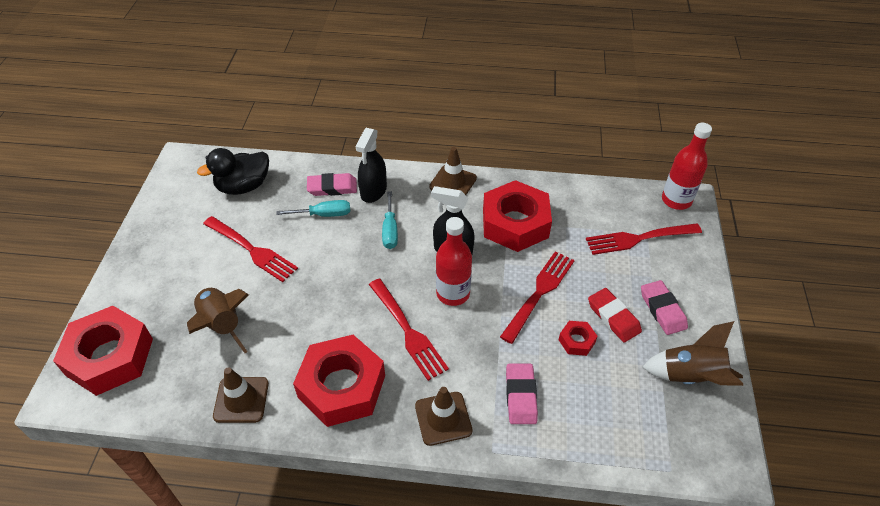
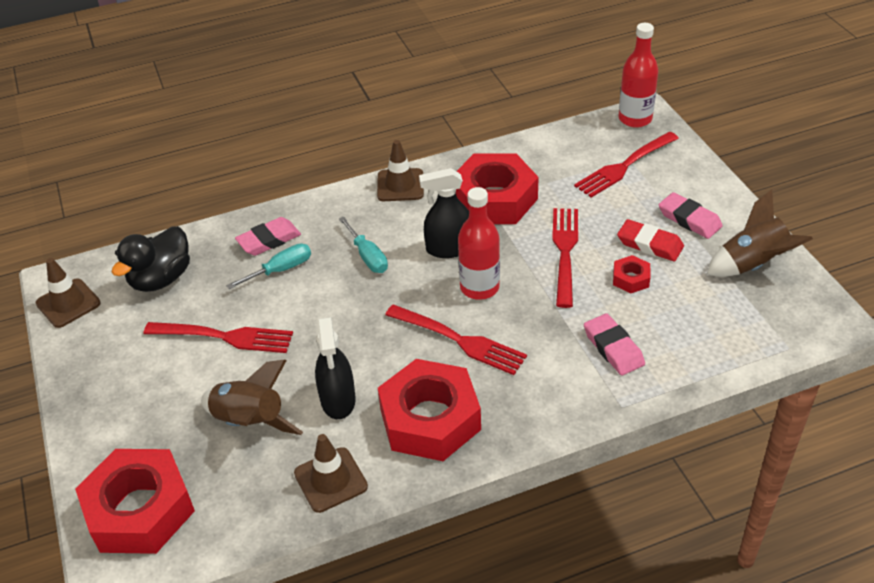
camera: 25 degrees left, 5 degrees down
black spray bottle [356,128,387,203] -> black spray bottle moved to [315,317,356,419]
brown traffic cone [415,387,472,446] -> brown traffic cone moved to [36,258,101,328]

